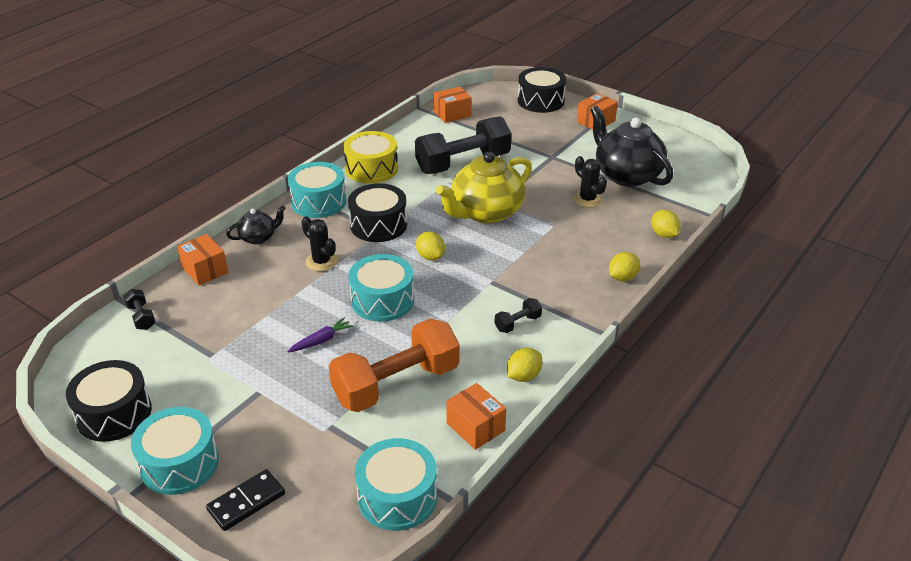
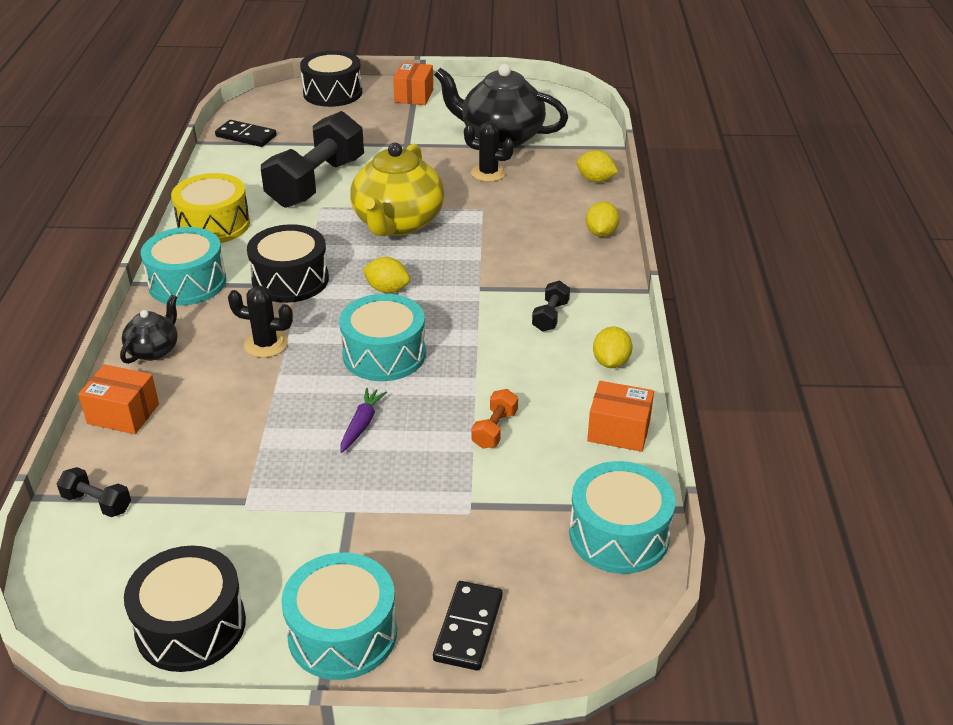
camera: 35 degrees left, 0 degrees up
orange dumbbell [329,318,460,412] -> orange dumbbell [472,389,518,449], size x0.41
orange box [434,86,472,123] -> black domino [215,120,277,147]

